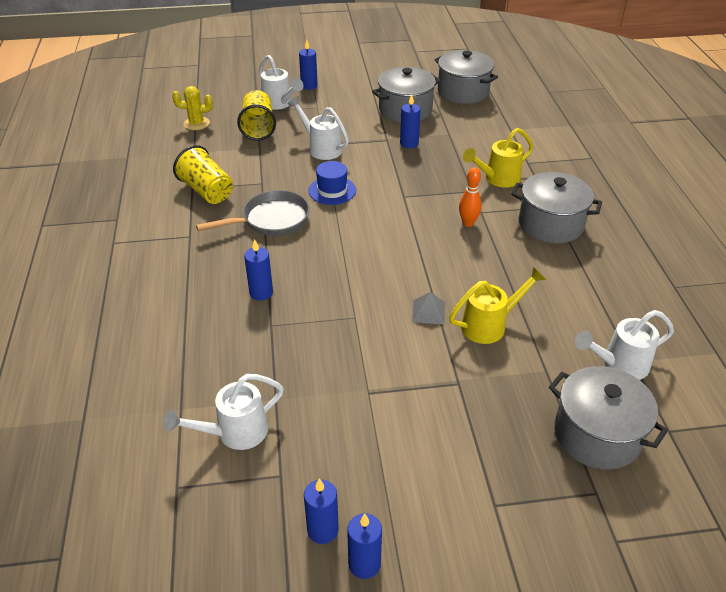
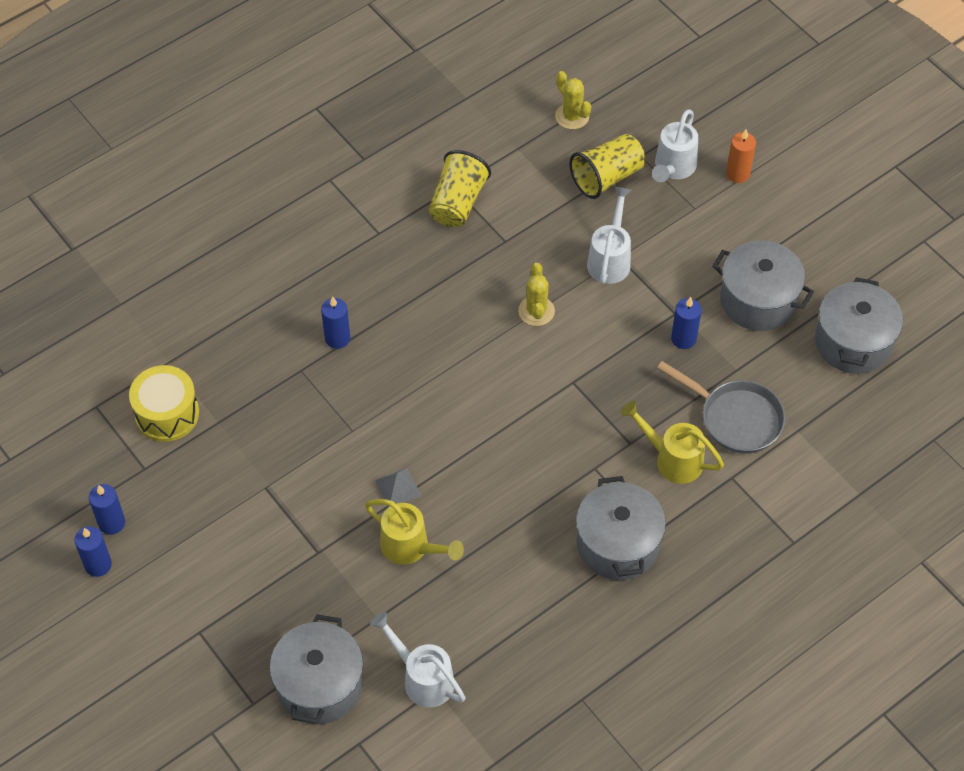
camera: 60 degrees right, 15 degrees up
white watering can [163,374,284,450] -> yellow drum [129,365,199,442]
grey pan [196,190,310,236] -> grey pan moved to [657,361,786,454]
blue candle [299,40,318,90] -> orange candle [726,129,756,183]
blue hat [308,161,356,205] -> yellow cactus [518,263,555,326]
orange bowling pin [459,167,482,227] -> none

